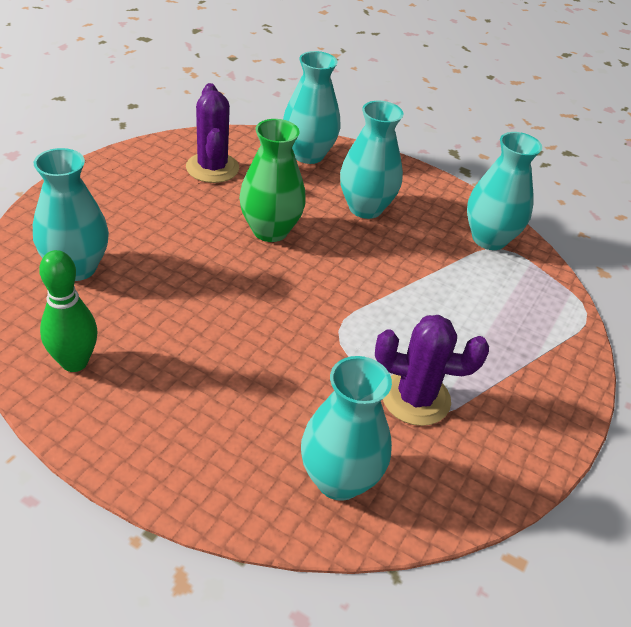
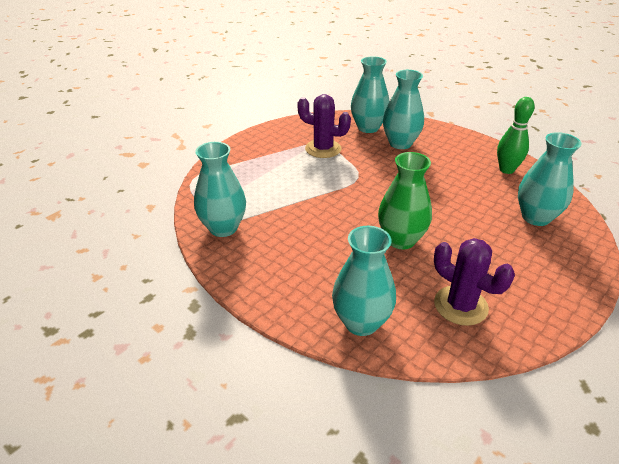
camera: 165 degrees left, 5 degrees down
purple cactus [186,83,239,183] -> purple cactus turned 45 degrees counterclockwise [434,238,515,326]
turquoise vase [340,101,404,219] -> turquoise vase moved to [383,70,424,149]

